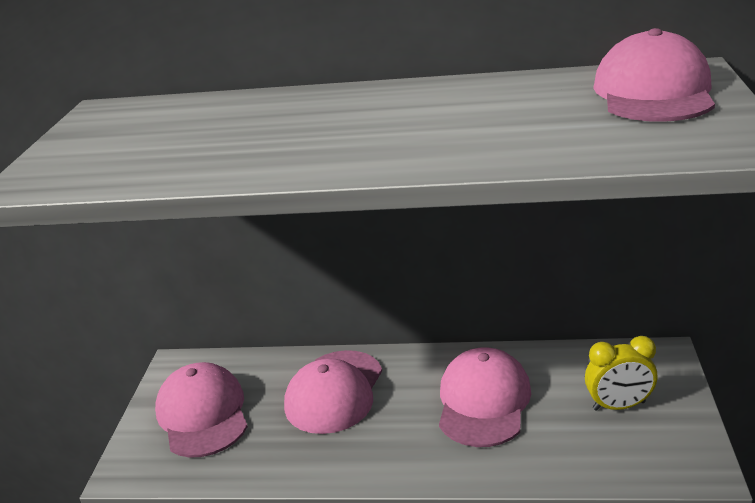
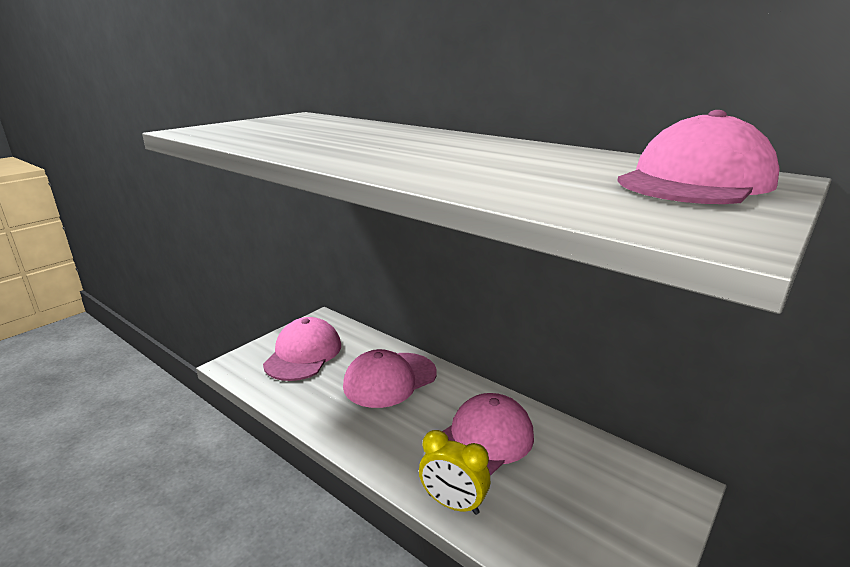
camera: 30 degrees right, 5 degrees down
yellow clock [585,336,657,411] -> yellow clock moved to [419,430,490,515]

